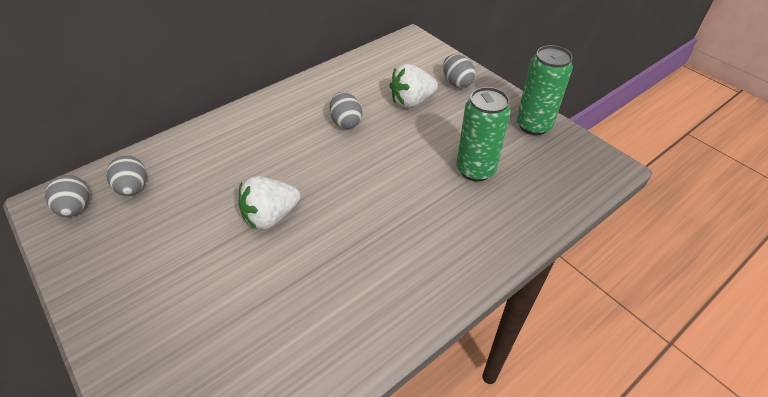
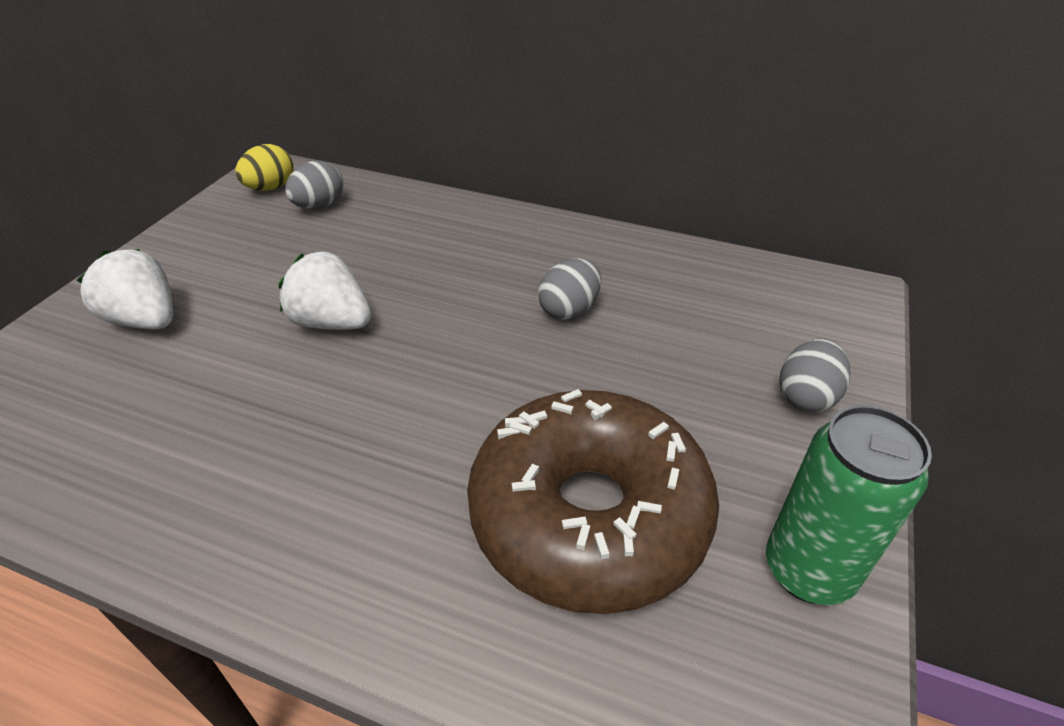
camera: 60 degrees right, 5 degrees down
grey egg [45,174,89,217] -> yellow egg [235,144,294,191]
white strawberry [389,64,438,108] -> white strawberry moved to [77,249,173,329]
green can [457,87,511,182] -> brown donut [467,389,719,614]

